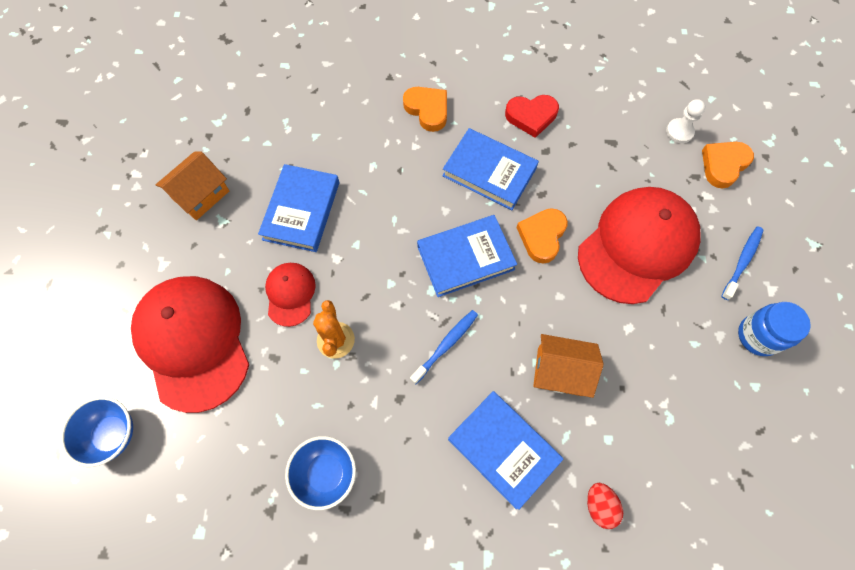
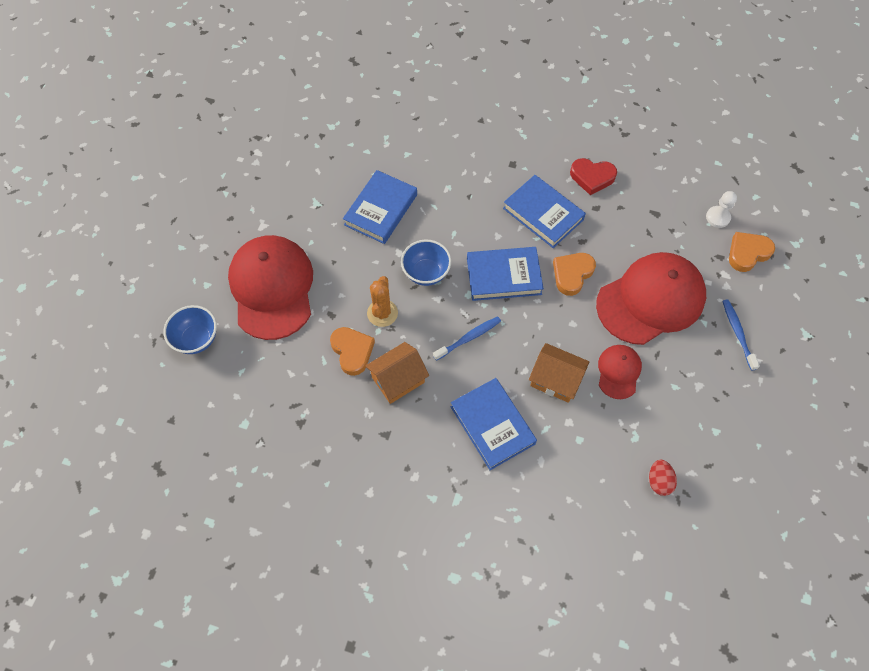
camera: 15 degrees right, 5 degrees down
orange house [156,151,229,220] -> orange house moved to [365,342,429,404]
red cap [265,263,316,327] -> red cap moved to [598,345,642,399]
blue bowl [285,436,356,510] -> blue bowl moved to [401,240,451,286]
orange heart [403,87,447,132] -> orange heart moved to [330,327,375,376]
red egg [587,483,623,529] -> red egg moved to [649,460,677,496]
blue toothbrush [721,226,764,300] -> blue toothbrush turned 60 degrees counterclockwise [722,299,760,371]
blue jar [738,302,811,356] -> none

